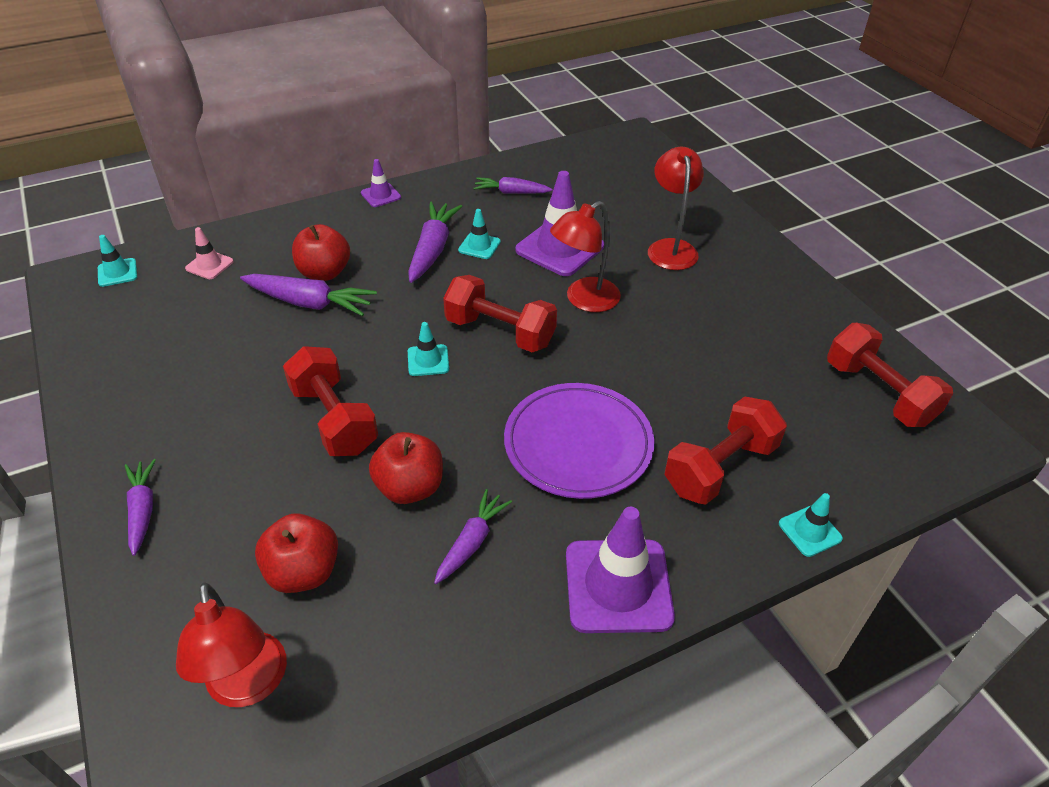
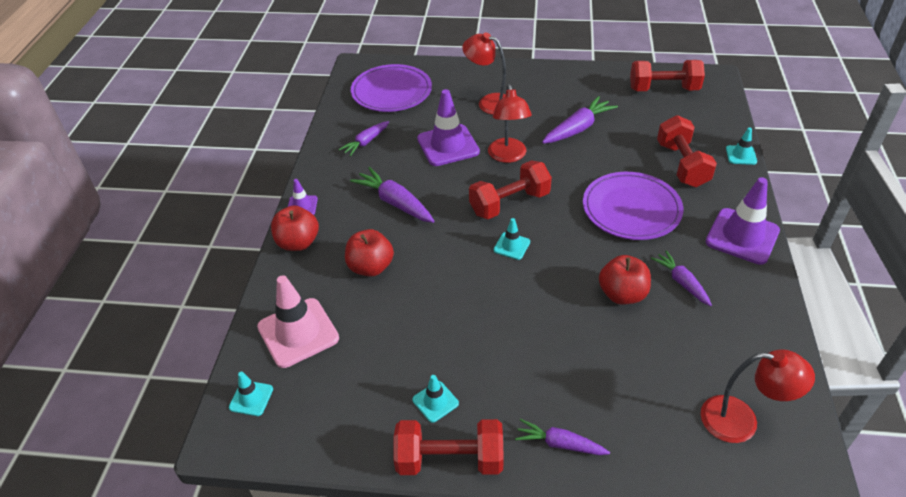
camera: 55 degrees left, 0 degrees up
pink traffic cone [185,227,234,279] -> pink traffic cone [257,275,339,368], size x2.00
purple carrot [240,274,377,316] -> purple carrot moved to [542,96,618,144]
red apple [255,513,338,593] -> red apple moved to [271,205,319,251]
red dumbbell [283,346,378,456] -> red dumbbell moved to [393,419,504,475]
turquoise traffic cone [458,209,501,259] -> turquoise traffic cone moved to [412,375,459,423]
none -> purple plate [351,64,432,112]

